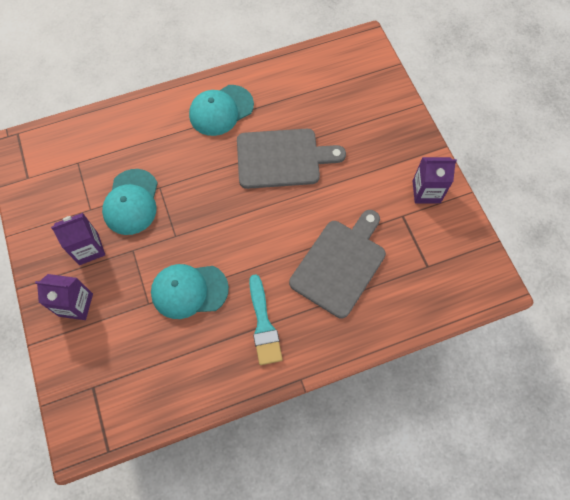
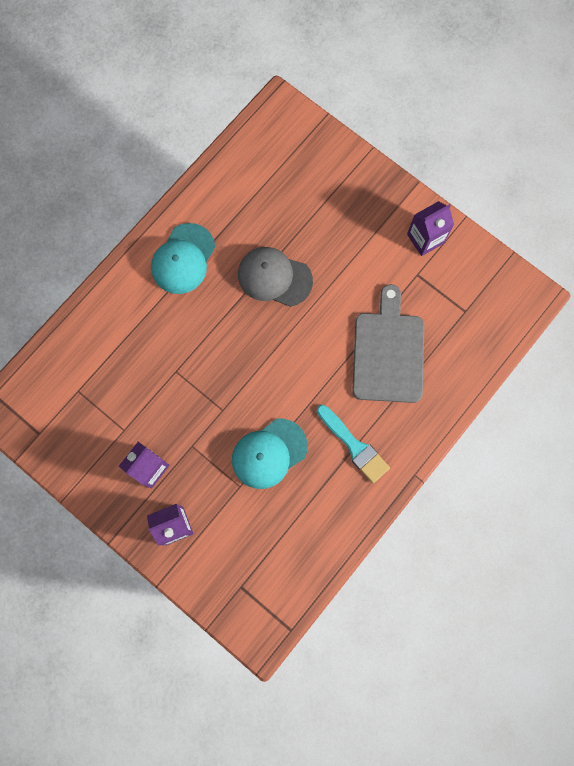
camera: 30 degrees left, 10 degrees up
turquoise cap [102,169,158,235] -> none
grey cutting board [237,129,346,189] -> grey cap [238,247,313,307]

